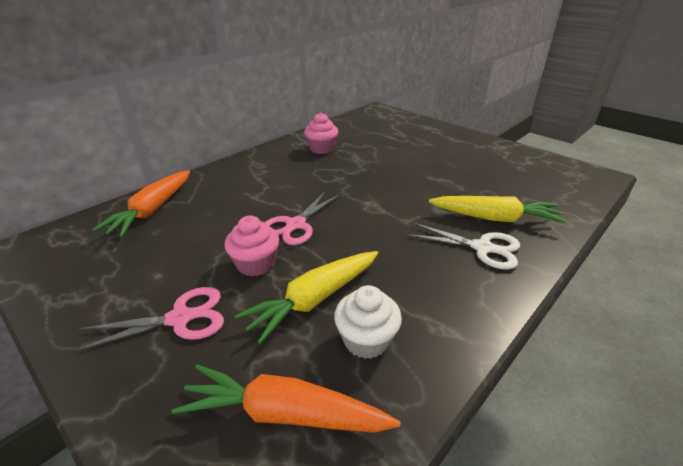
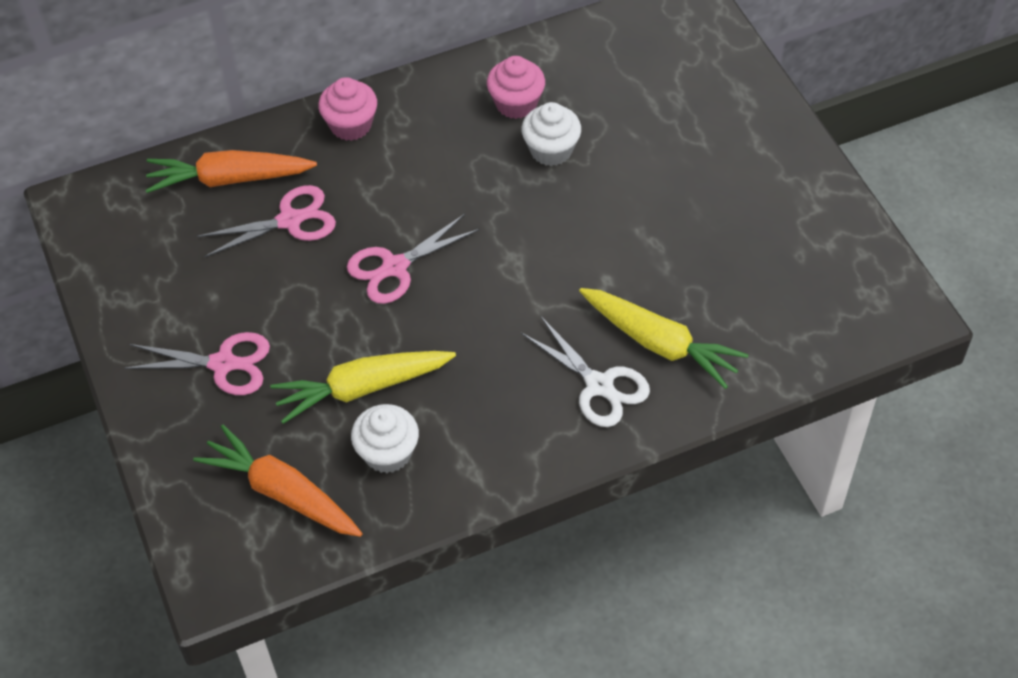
camera: 25 degrees right, 20 degrees up
orange carrot [92,170,190,237] -> orange carrot turned 45 degrees clockwise [146,150,317,193]
pink cupcake [225,216,279,276] -> pink cupcake moved to [318,77,377,141]
none -> pink scissors [197,185,336,257]
none -> white cupcake [521,102,581,166]

